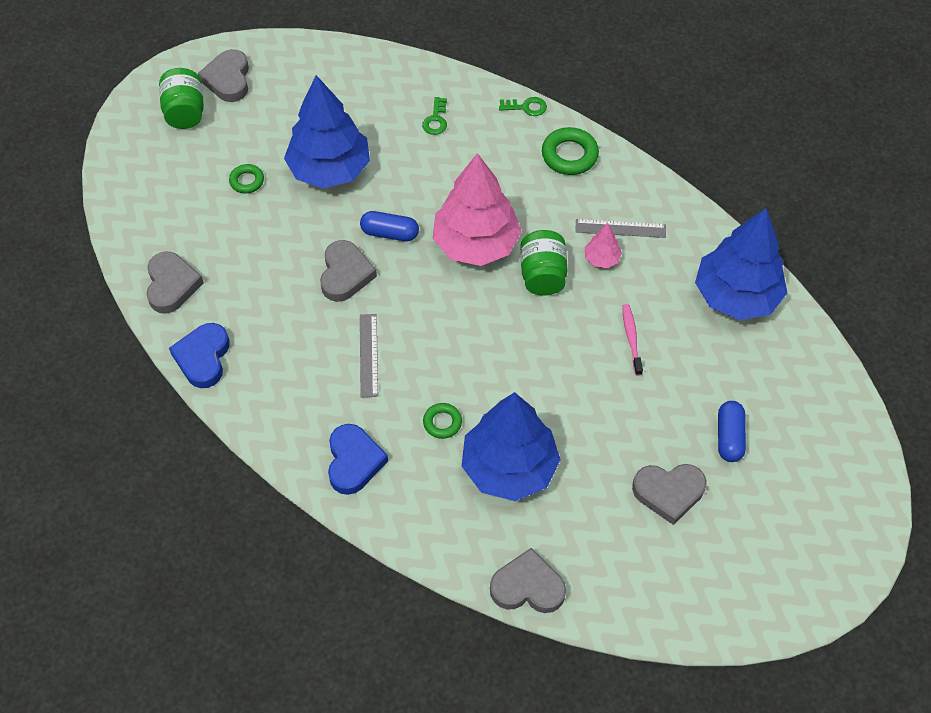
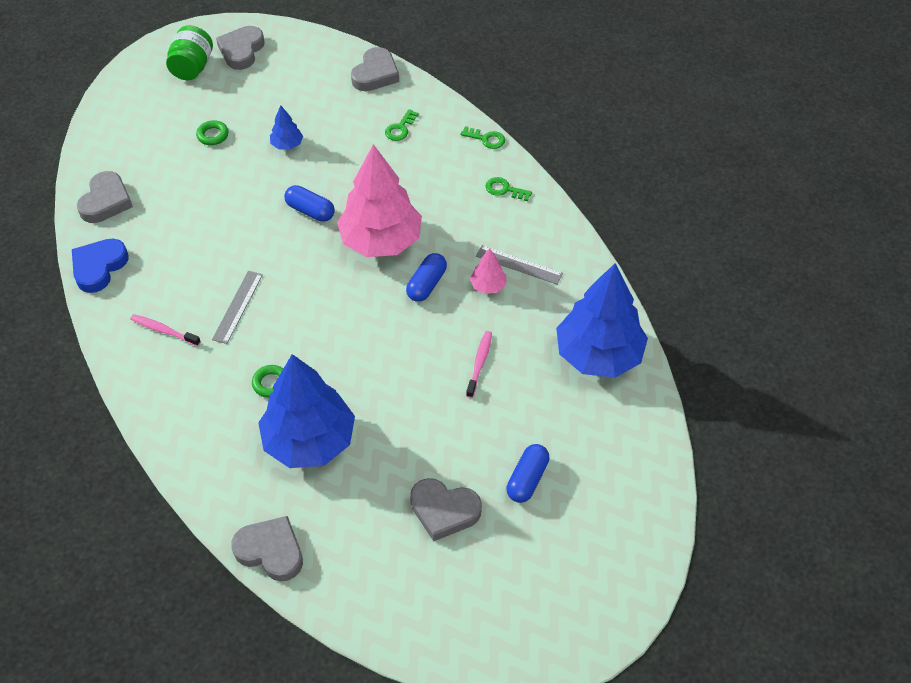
camera: 20 degrees right, 5 degrees down
blue tree [284,75,370,189] -> blue tree [270,105,303,150], size x0.43
grey heart [320,240,377,302] -> grey heart moved to [351,47,399,91]
blue heart [328,424,388,495] -> none
green jar [520,230,568,295] -> blue capsule [406,253,447,302]
green ring [542,127,599,175] -> green key [485,177,532,201]
none -> pink toothbrush [130,314,201,346]

